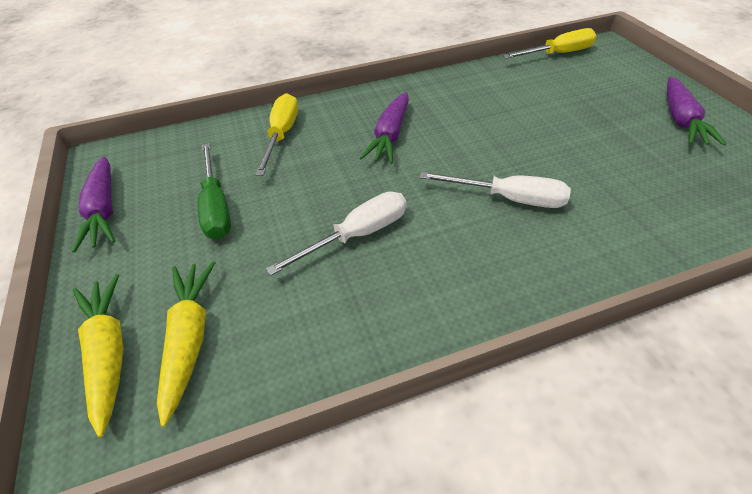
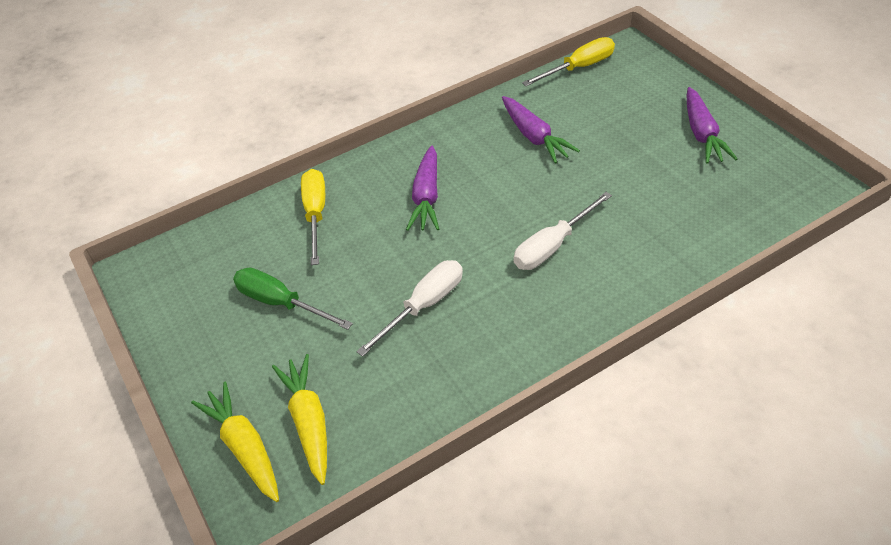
camera: 10 degrees left, 0 degrees up
purple carrot [72,156,115,253] -> purple carrot moved to [502,96,580,164]
green screwdriver [198,143,231,239] -> green screwdriver turned 150 degrees clockwise [233,267,353,330]
white screwdriver [419,172,571,208] -> white screwdriver turned 135 degrees clockwise [514,192,612,270]

